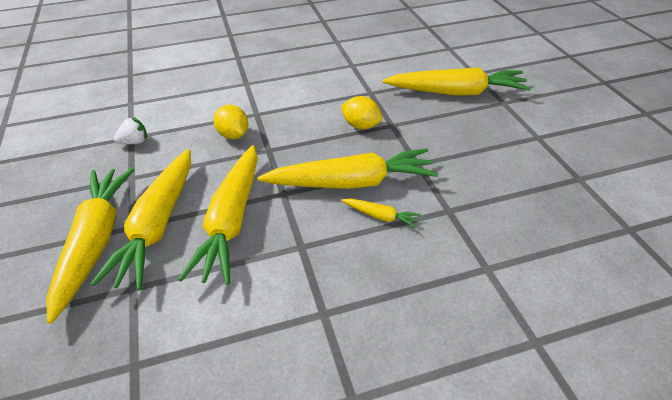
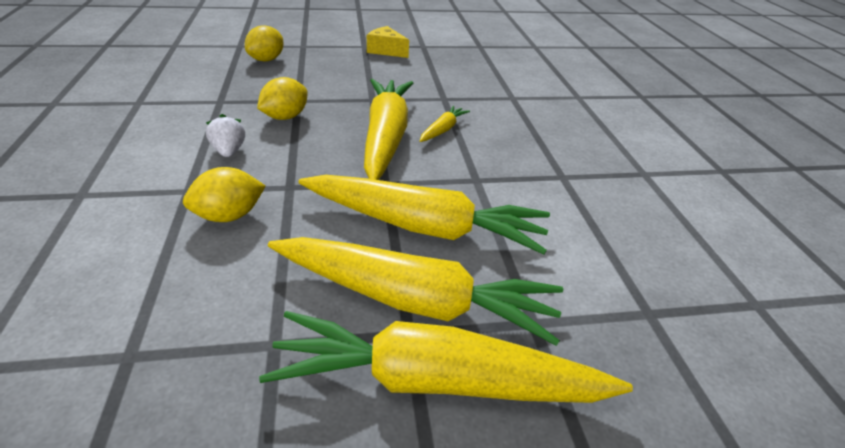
camera: 85 degrees left, 5 degrees down
white strawberry [114,117,147,144] -> white strawberry moved to [206,114,245,157]
yellow carrot [383,67,531,95] -> yellow lemon [245,25,284,62]
none -> yellow cheese [367,26,409,58]

